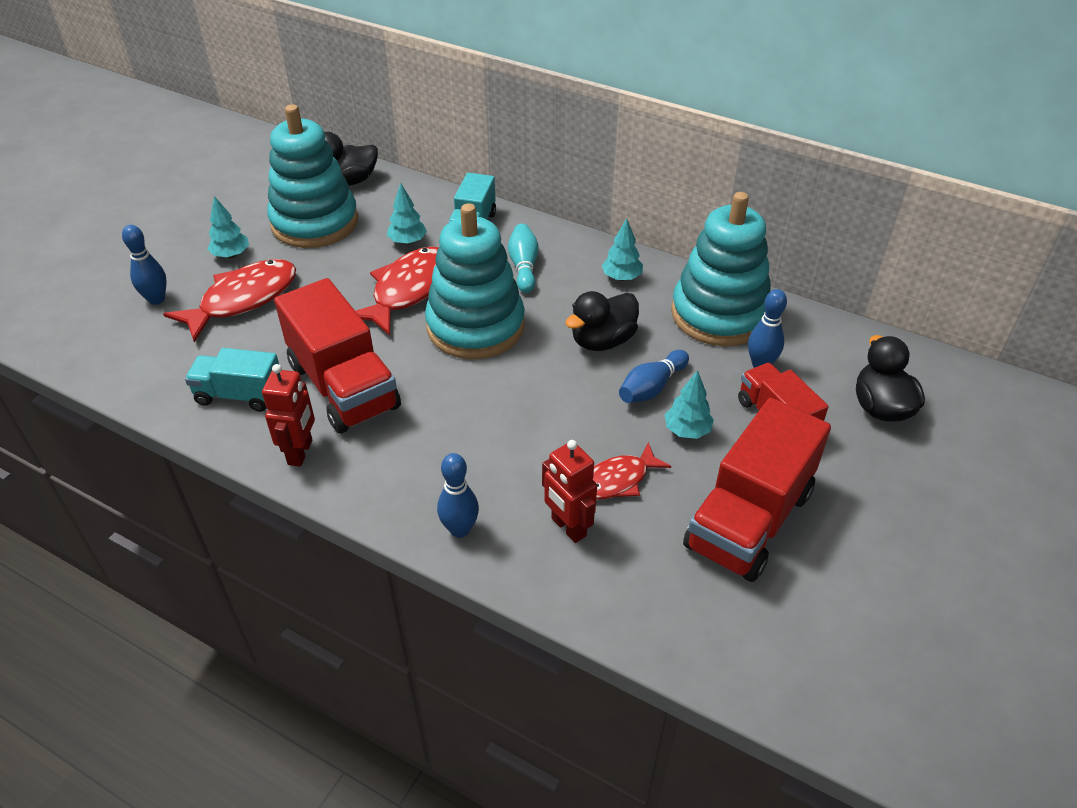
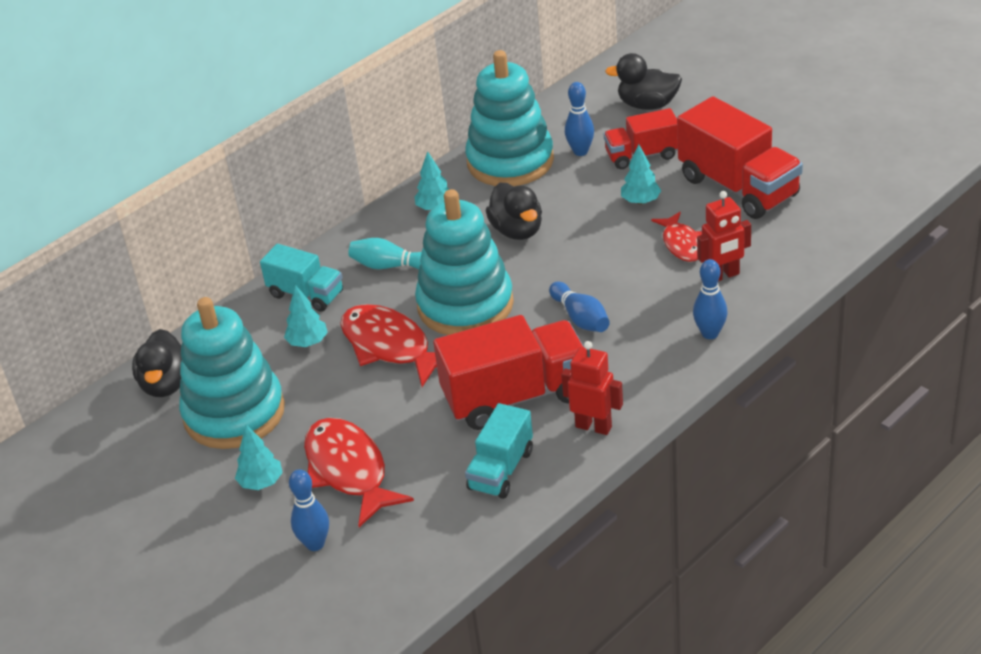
camera: 70 degrees left, 5 degrees down
blue bowling pin [619,350,689,403] -> blue bowling pin moved to [549,282,610,332]

